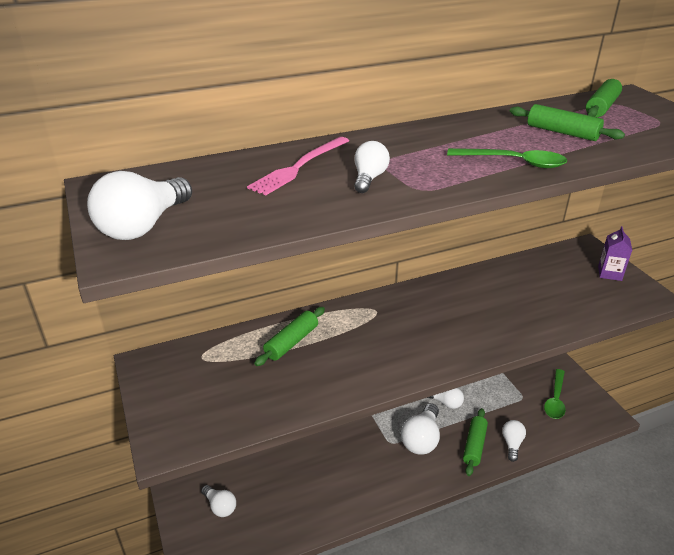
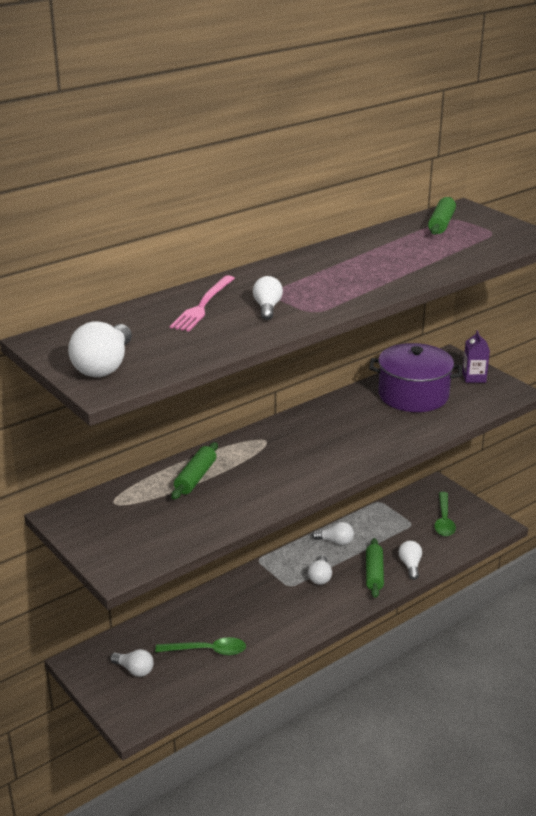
camera: 15 degrees left, 5 degrees down
white light bulb [401,403,440,455] -> white light bulb [308,555,332,585], size x0.61
green spoon [447,148,567,168] -> green spoon moved to [155,637,246,655]
green rolling pin [510,104,625,141] -> none
none -> purple pot [369,343,462,412]

